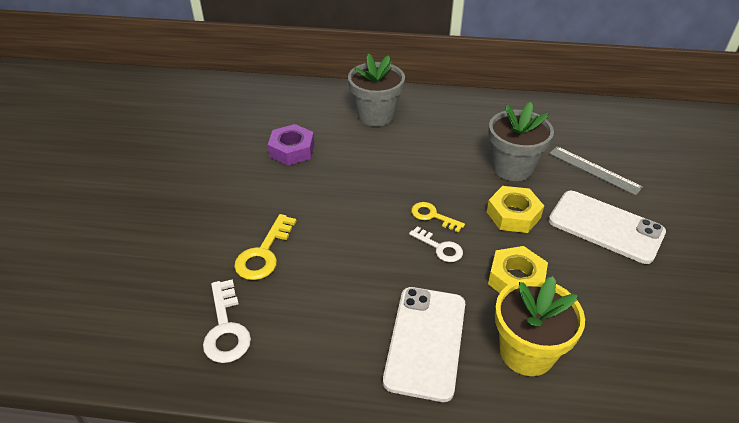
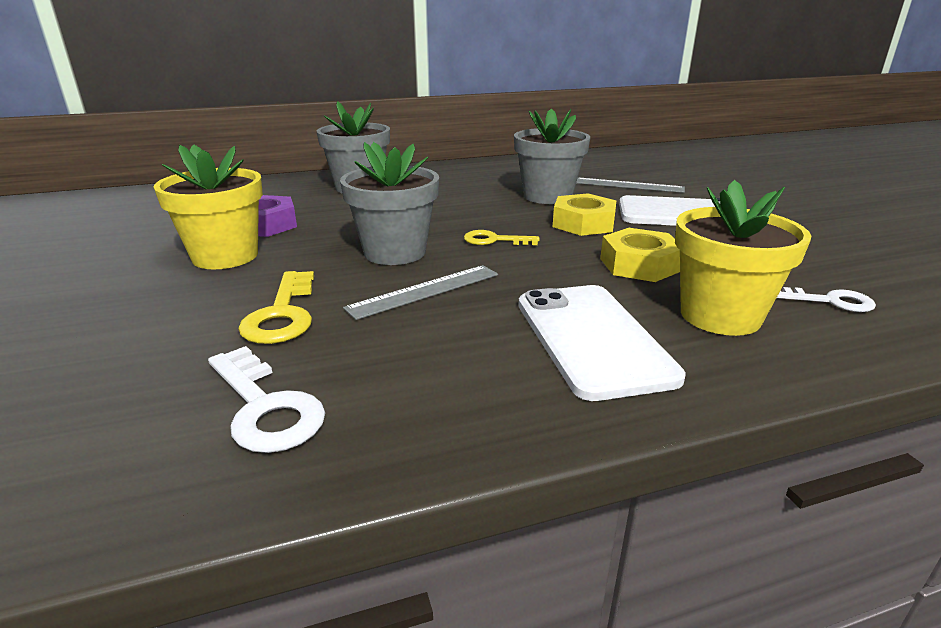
camera: 25 degrees left, 15 degrees down
white key [409,226,463,262] -> white key moved to [777,287,876,312]
none -> yellow flower pot [154,144,263,269]
none -> grey flower pot [340,142,439,265]
none -> grey ruler [343,265,498,320]

